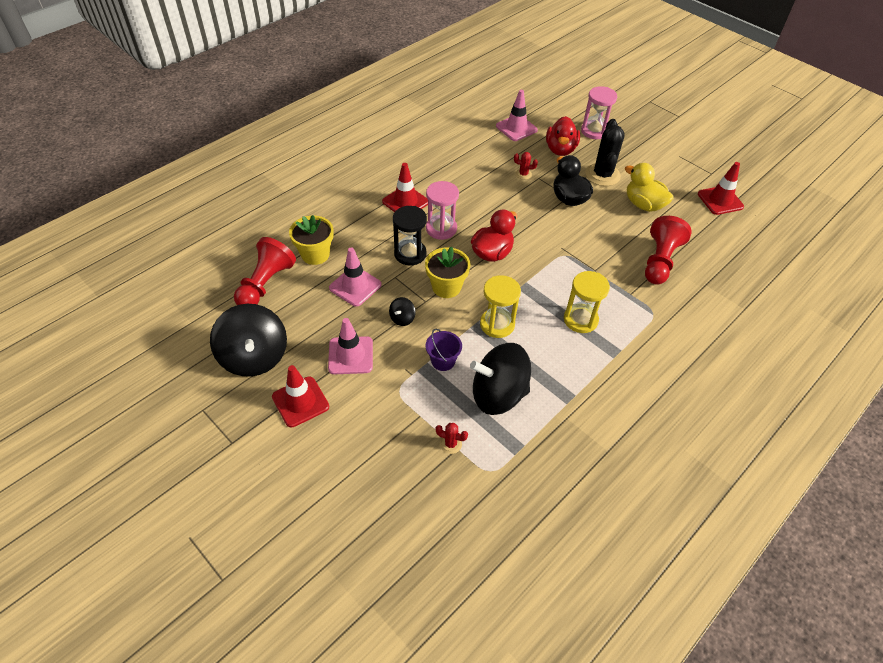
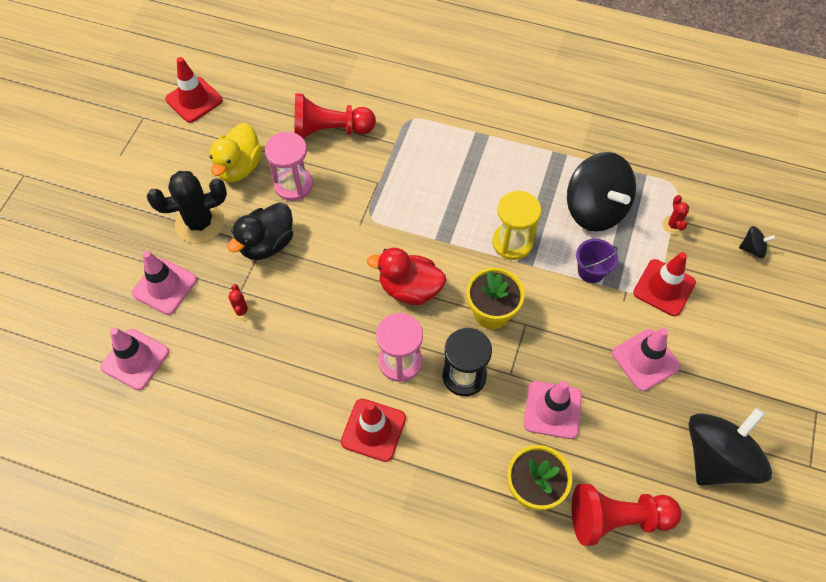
camera: 115 degrees left, 10 degrees up
red traffic cone [272,365,329,427] -> red traffic cone moved to [633,252,696,316]
black spinning top [389,297,416,326] -> black spinning top moved to [739,226,776,258]
red duck [546,116,580,156] -> pink traffic cone [132,251,197,315]
yellow hourglass [564,271,610,333] -> none
pink hourglass [581,86,617,139] -> pink hourglass moved to [265,132,313,201]

